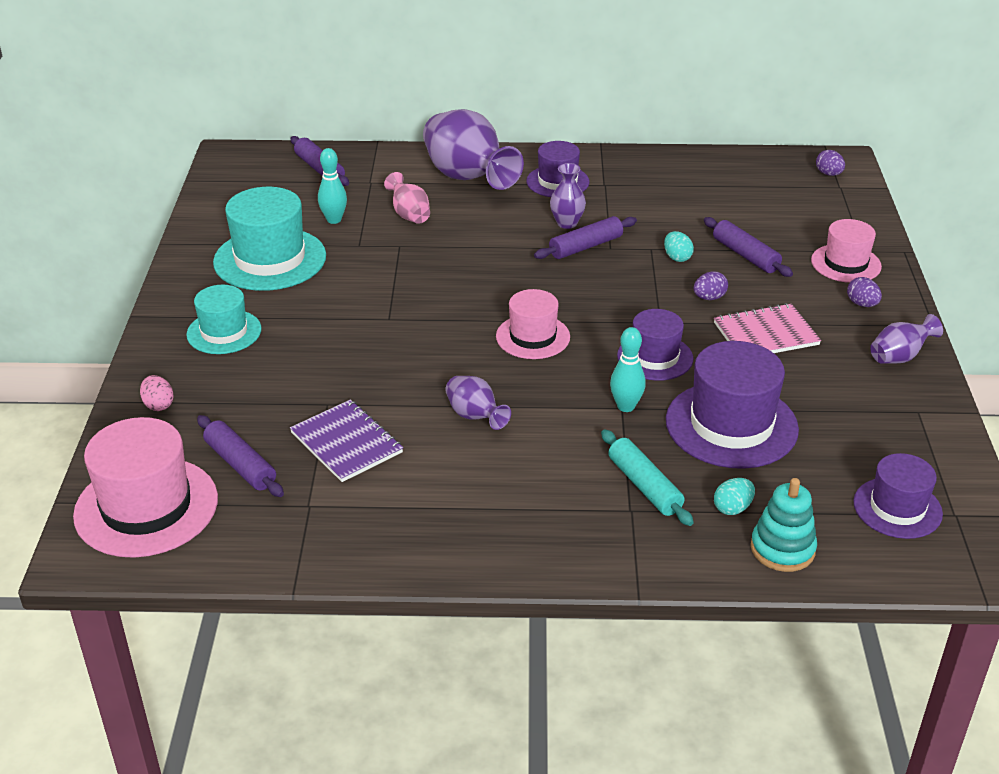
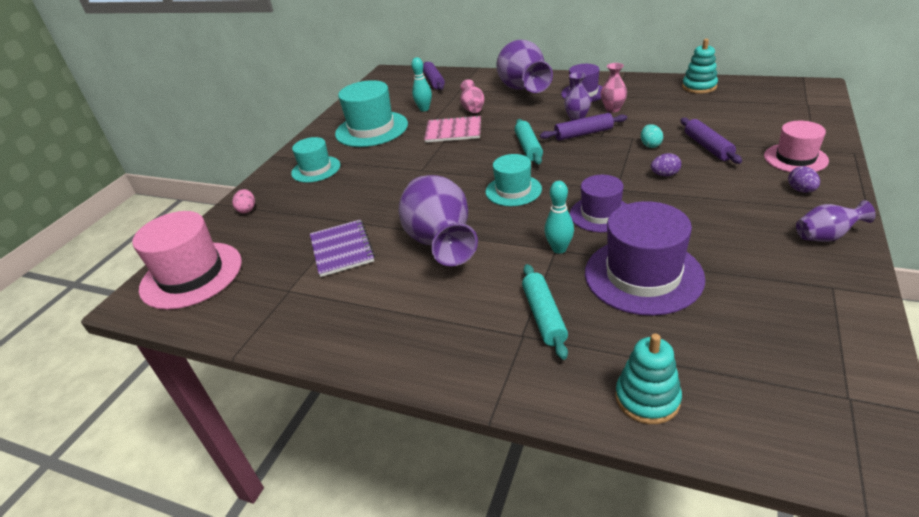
camera: 25 degrees right, 0 degrees up
purple rolling pin [197,415,284,497] -> none
purple vase [445,376,511,430] -> purple vase [399,175,478,266], size x2.05
pink hat [496,289,570,359] -> turquoise hat [486,154,542,206]
pink notebook [714,303,821,353] -> pink notebook moved to [424,115,481,143]
turquoise egg [714,478,755,515] -> none
purple egg [816,150,845,176] -> none
purple hat [853,453,943,539] -> none
none -> turquoise rolling pin [515,119,543,164]
none -> pink vase [601,63,627,112]
none -> turquoise stacking toy [682,39,718,94]

